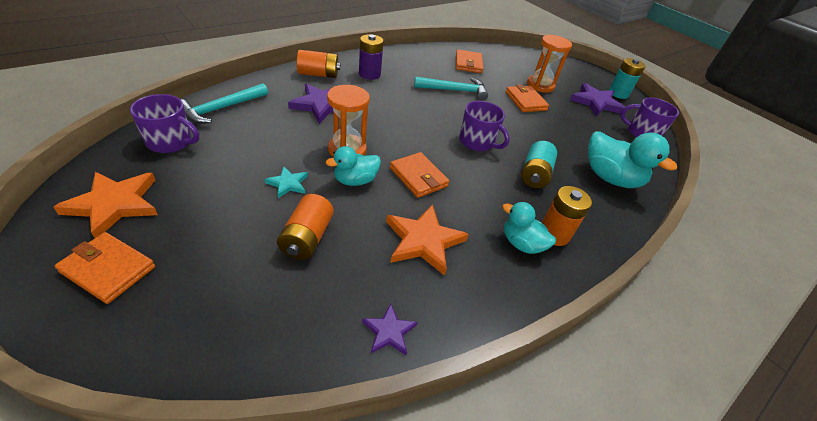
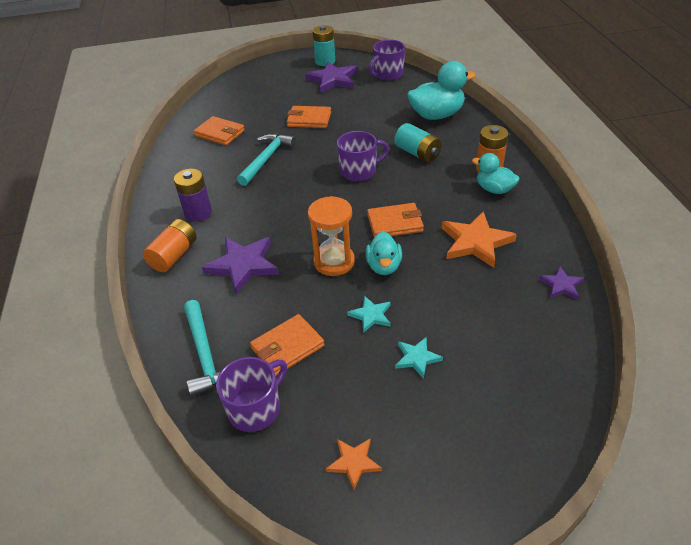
camera: 55 degrees left, 0 degrees up
orange star [53,172,158,238] -> orange star [326,438,382,490], size x0.54
orange wallet [55,232,155,304] -> orange wallet moved to [250,314,325,376]
orange battery [277,194,334,260] -> none
turquoise duck [502,202,556,254] -> turquoise duck turned 60 degrees clockwise [472,153,520,194]
orange hourglass [527,35,572,93] -> none
none -> turquoise star [395,337,443,379]

